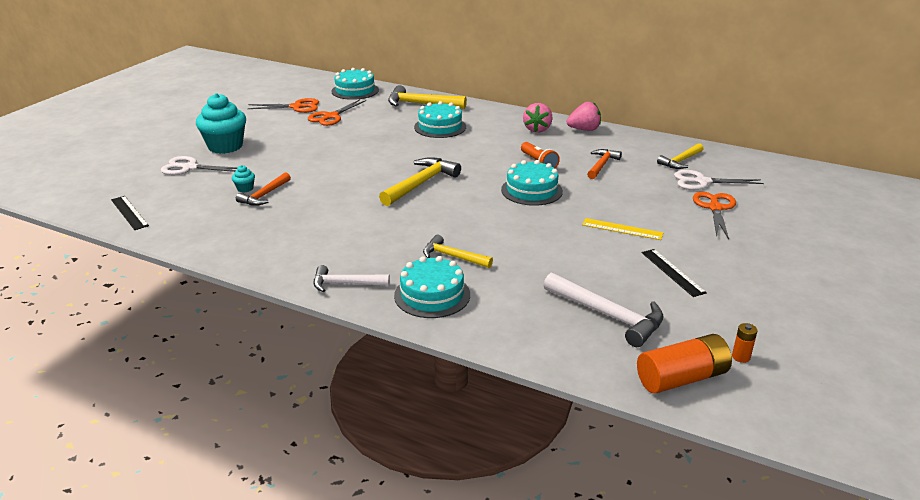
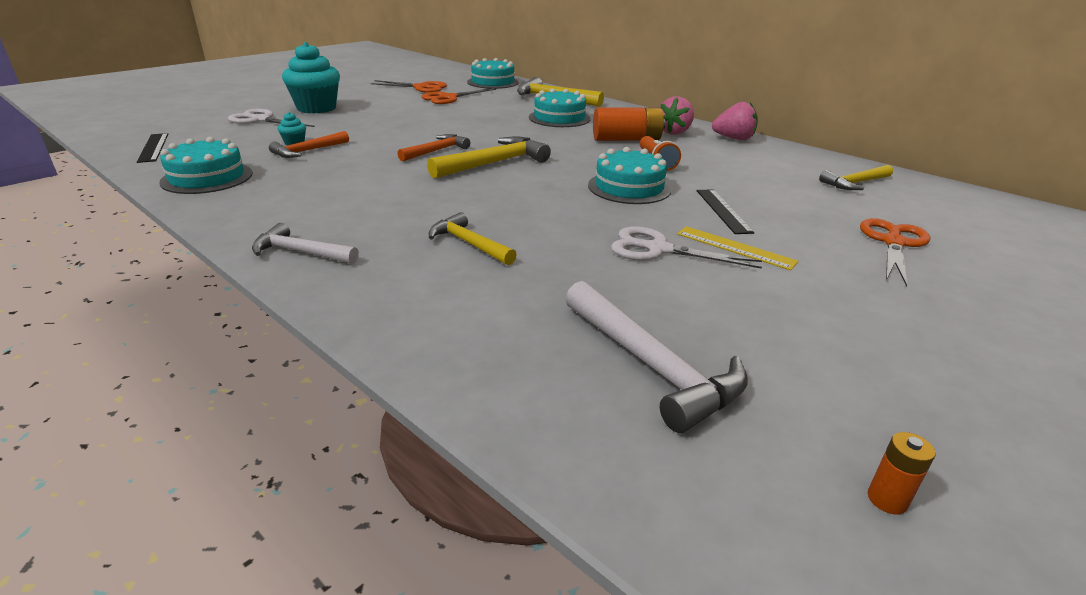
camera: 15 degrees right, 0 degrees up
turquoise cake [394,256,470,318] -> turquoise cake moved to [159,137,253,194]
orange hammer [587,149,622,179] -> orange hammer moved to [398,134,470,161]
orange battery [637,334,732,394] -> orange battery moved to [593,108,666,141]
black ruler [642,249,707,297] -> black ruler moved to [697,189,754,234]
white scissors [674,170,764,190] -> white scissors moved to [611,226,762,269]

